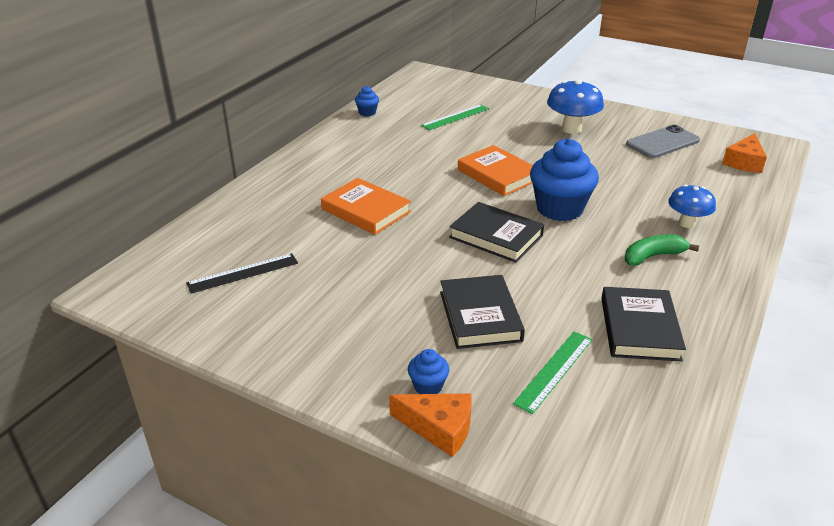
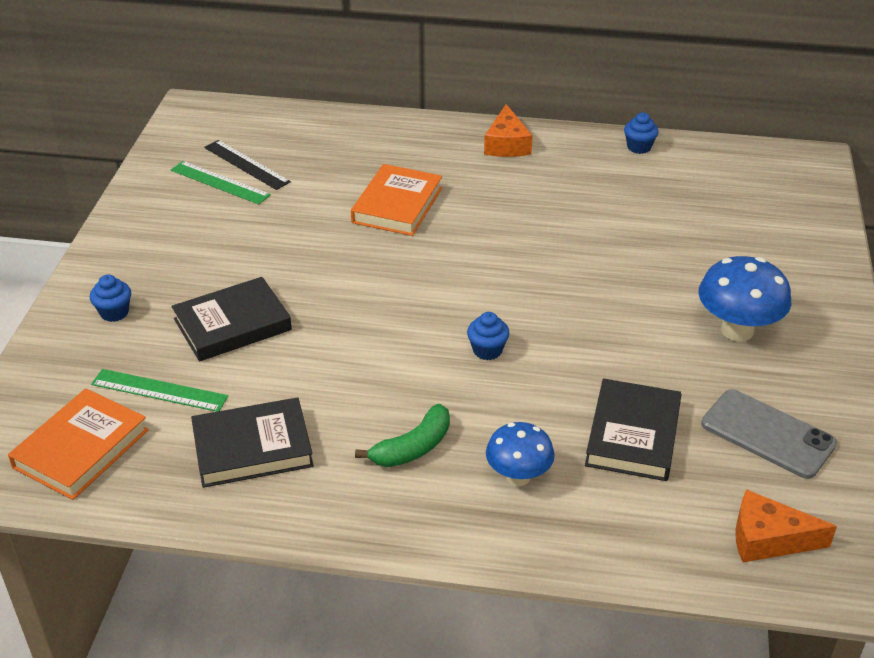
camera: 70 degrees right, 5 degrees up
orange cheese [389,393,472,457] -> orange cheese moved to [484,104,533,157]
green ruler [421,104,489,130] -> green ruler moved to [171,161,271,204]
black book [449,202,544,263] -> black book moved to [585,379,682,481]
orange book [458,145,533,196] -> orange book moved to [8,388,148,500]
blue cupcake [530,138,599,221] -> blue cupcake [467,312,510,360], size x0.46
green banana [625,235,699,266] -> green banana turned 90 degrees clockwise [355,404,450,467]

